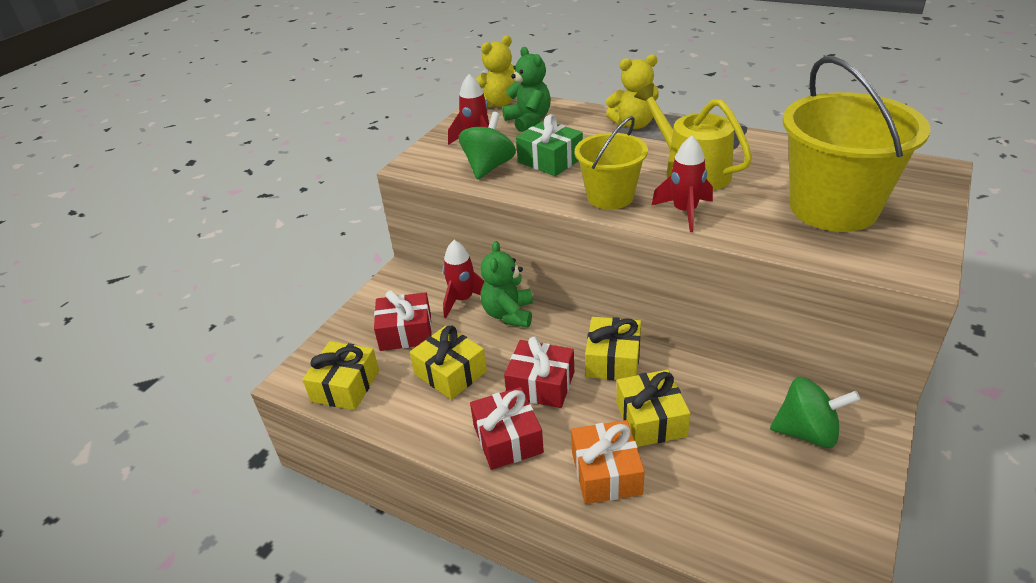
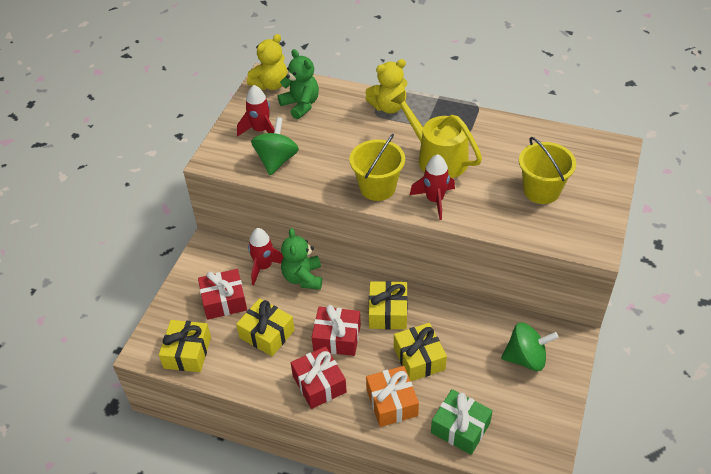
camera: 10 degrees left, 10 degrees up
green gift [516,114,583,176] -> green gift moved to [431,389,493,455]
yellow bucket [783,56,930,232] -> yellow bucket [519,137,576,204], size x0.59

